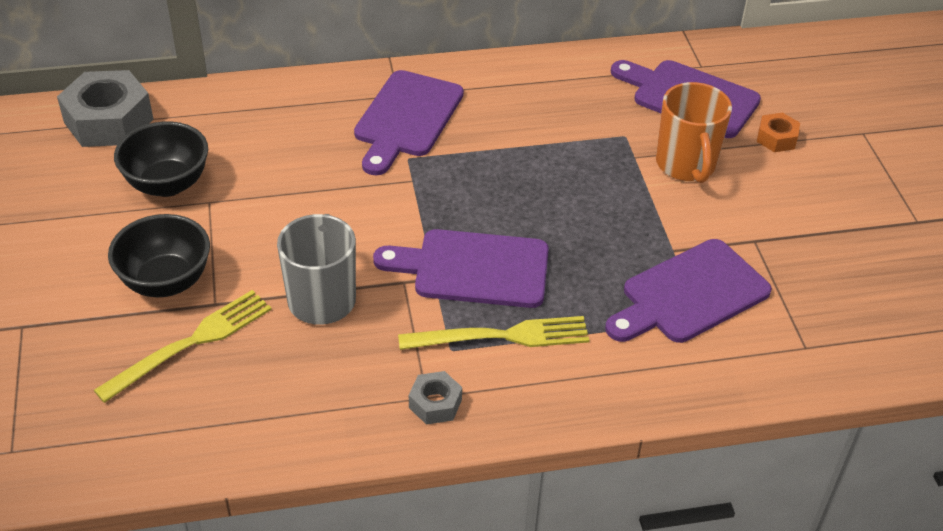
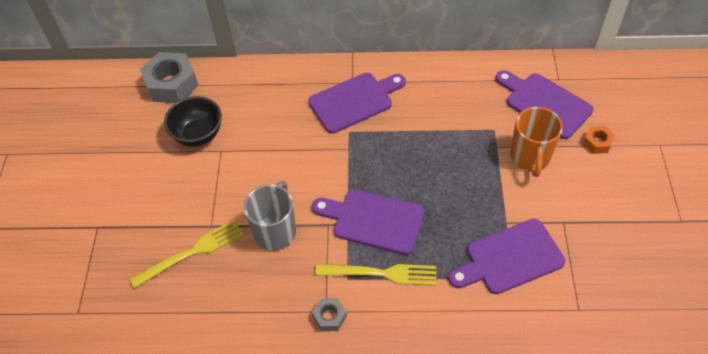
camera: 15 degrees right, 10 degrees up
black bowl [108,214,210,297] -> none
purple cutting board [354,70,464,175] -> purple cutting board turned 150 degrees counterclockwise [308,73,406,134]

